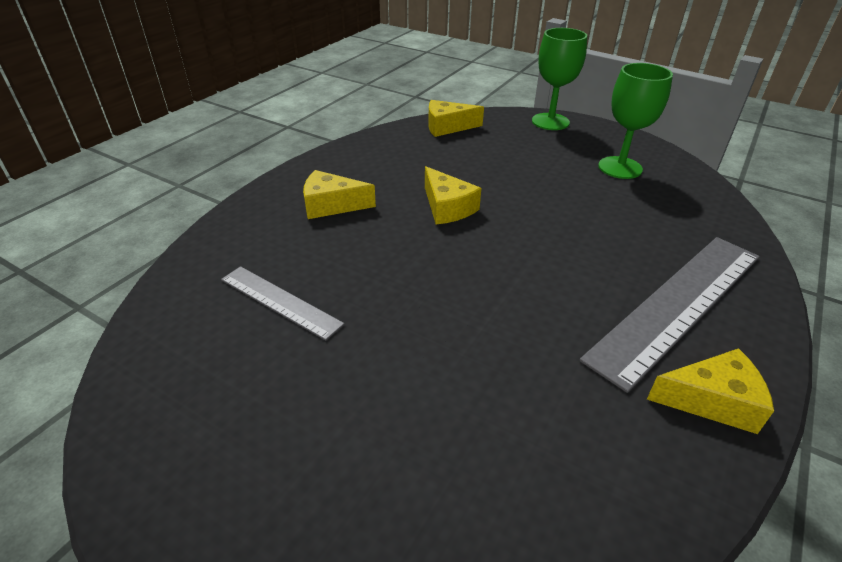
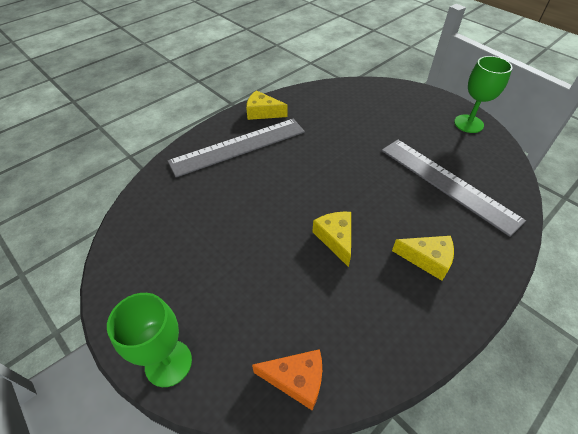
camera: 165 degrees left, 10 degrees up
grey ruler [221,266,345,341] -> grey ruler [382,139,526,237], size x1.85
yellow cheese [428,100,484,137] -> orange cheese [252,349,322,410]
green goblet [598,63,673,179] -> green goblet moved to [454,56,513,133]

